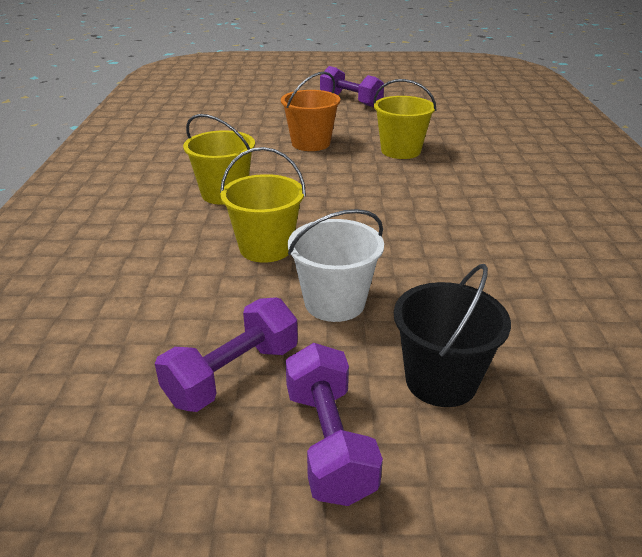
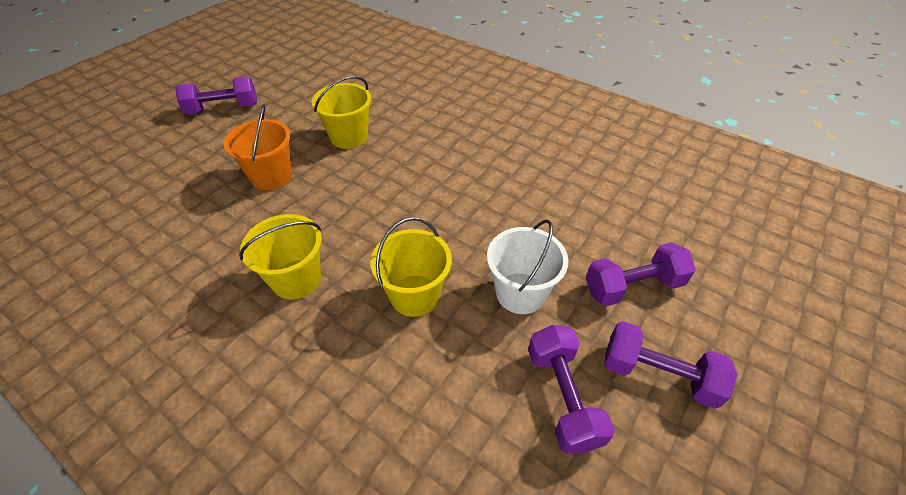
camera: 55 degrees left, 15 degrees up
black bucket [394,264,511,407] -> purple dumbbell [586,242,696,306]

